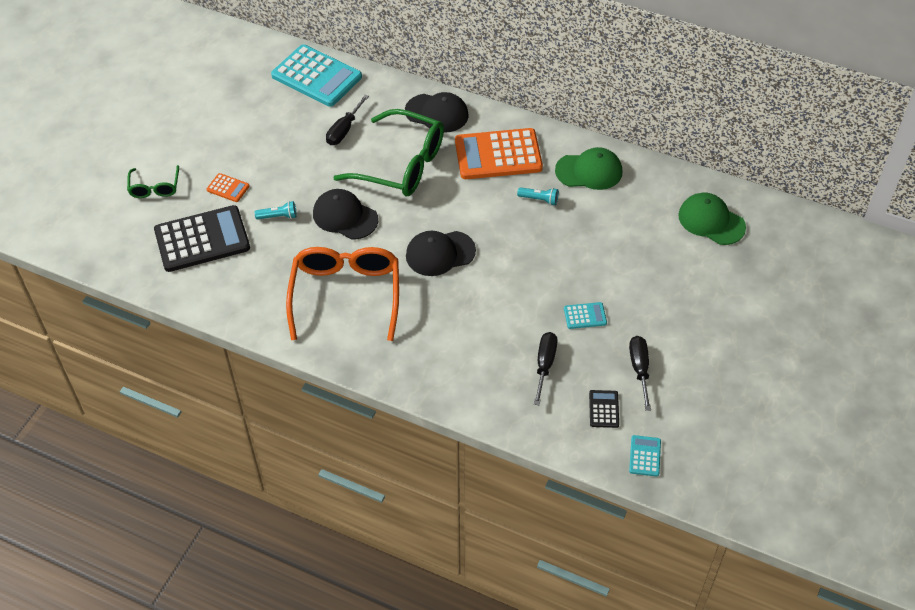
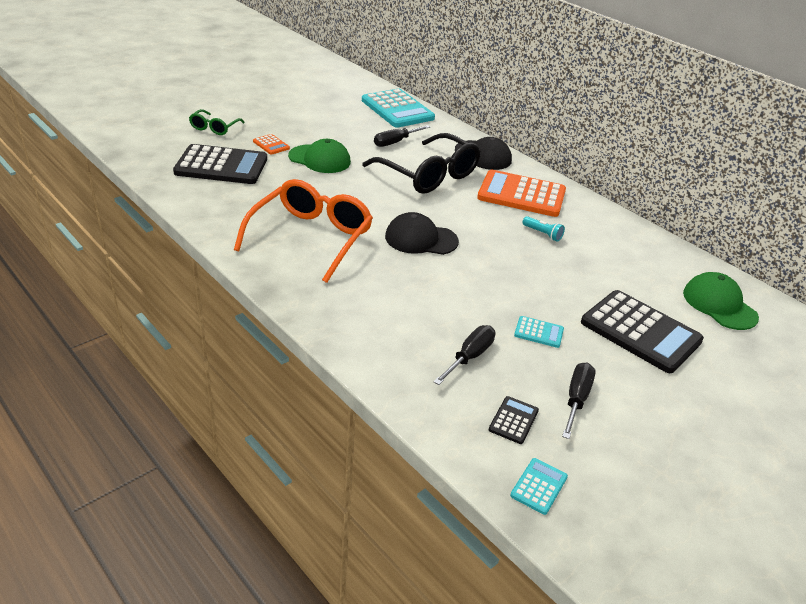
camera: 20 degrees right, 15 degrees down
turquoise flashlight [255,201,297,220] -> none
black cap [313,189,378,240] -> none
green glasses [333,109,444,196] -> black glasses [362,133,480,194]
green cap [555,147,622,190] -> green cap moved to [288,139,351,173]
none -> black calculator [581,290,704,373]

